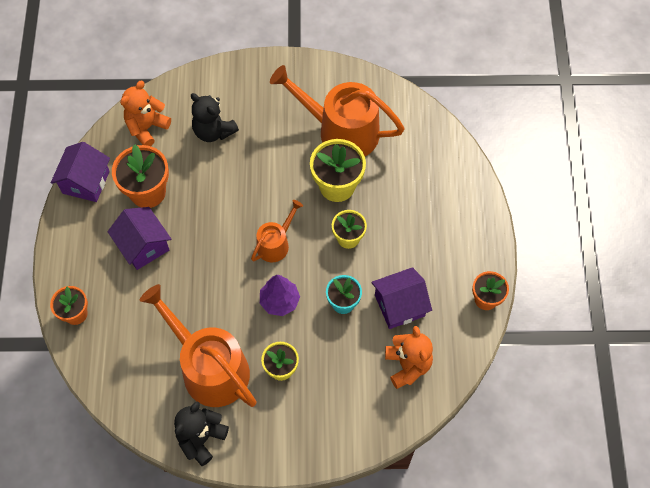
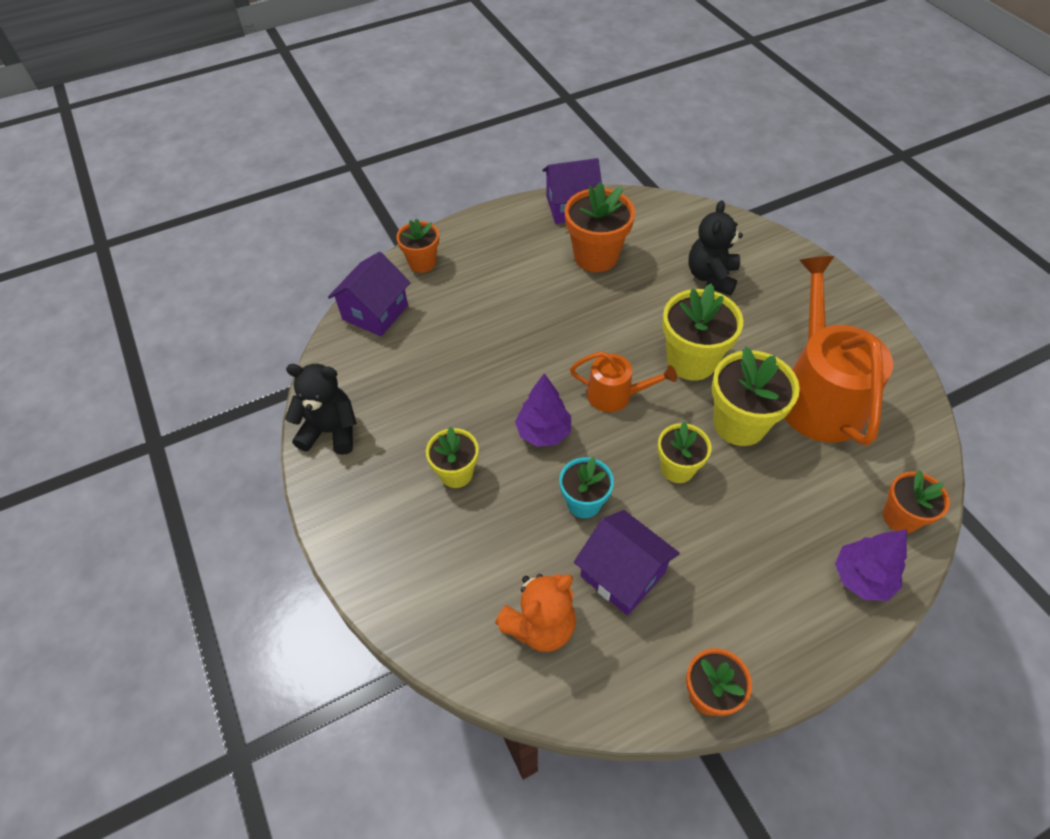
camera: 65 degrees right, 10 degrees down
purple house [107,207,171,270] -> purple house moved to [328,252,411,336]
orange teddy bear [120,81,171,146] -> none
orange watering can [140,284,257,407] -> none
none -> yellow flower pot [662,284,743,381]
none -> purple tree [835,529,907,601]
none -> orange flower pot [883,470,950,533]

